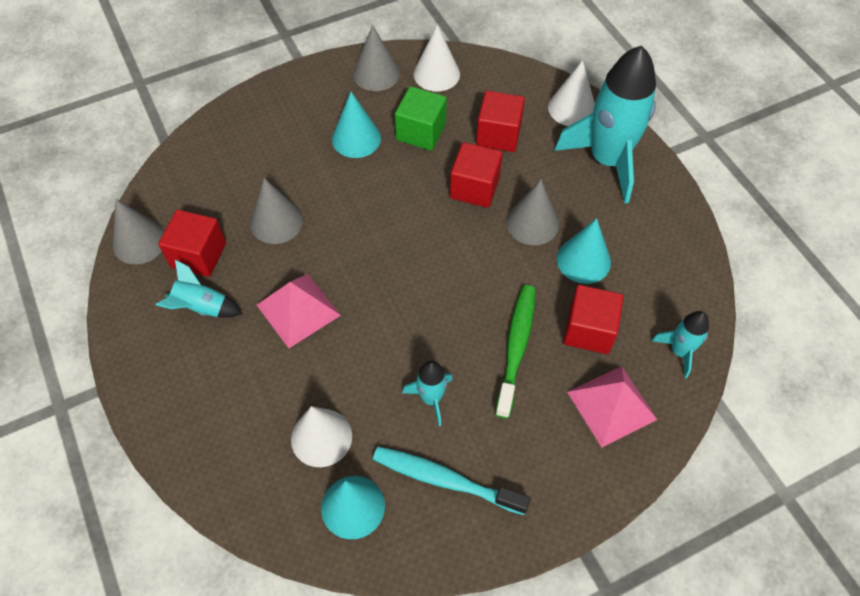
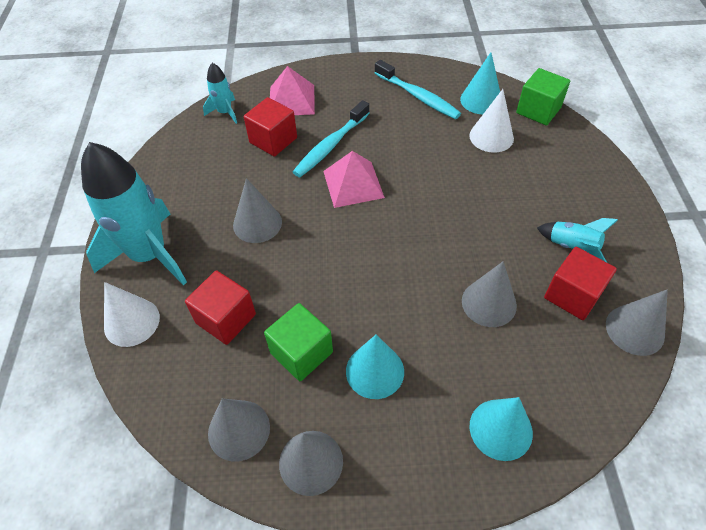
camera: 155 degrees left, 5 degrees down
pink pyramid [257,274,341,348] -> pink pyramid moved to [323,151,385,208]
turquoise rocket [402,360,453,426] -> none
white cone [414,25,460,91] -> grey cone [208,398,270,462]
red cube [450,142,503,208] -> none
green toothbrush [495,285,535,419] -> turquoise toothbrush [293,100,370,177]
turquoise cone [557,218,611,284] -> turquoise cone moved to [470,397,533,461]
none -> green cube [516,68,570,125]

